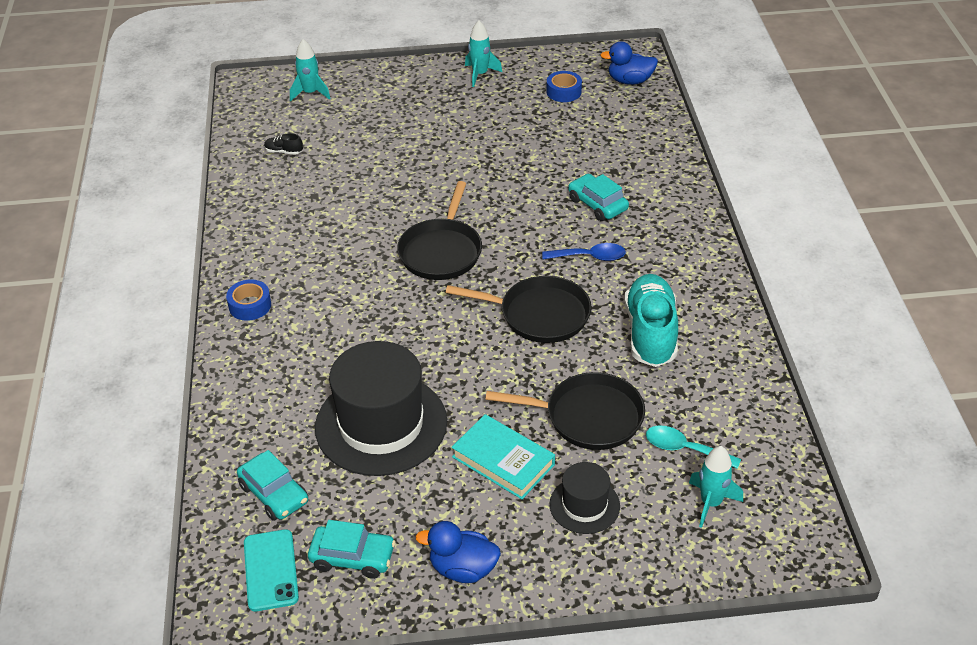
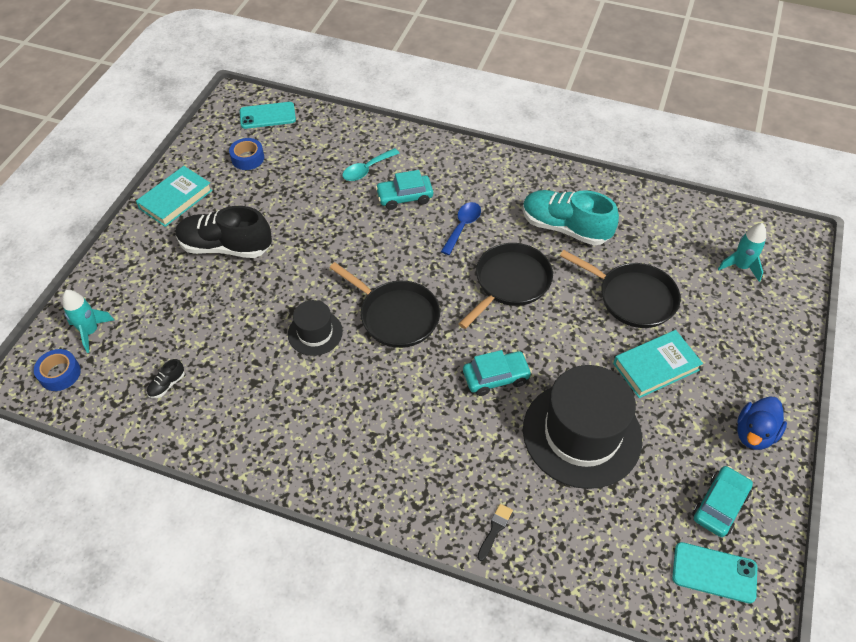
camera: 65 degrees left, 10 degrees up
blue tape [226,279,271,321] -> blue tape moved to [34,349,81,391]
turquoise car [237,450,308,521] -> turquoise car moved to [463,350,532,396]
turquoise rocket [465,21,502,87] -> turquoise book [136,166,213,227]
black pan [485,372,645,450] -> black pan turned 90 degrees clockwise [560,250,681,328]
black hat [550,462,620,534] -> black hat moved to [288,300,343,356]
blue duck [600,42,658,85] -> turquoise phone [240,102,296,129]
turquoise spoon [646,426,741,469] -> turquoise spoon moved to [342,148,400,181]
none -> black shoe [176,206,272,258]
none -> black brush [477,504,513,561]

